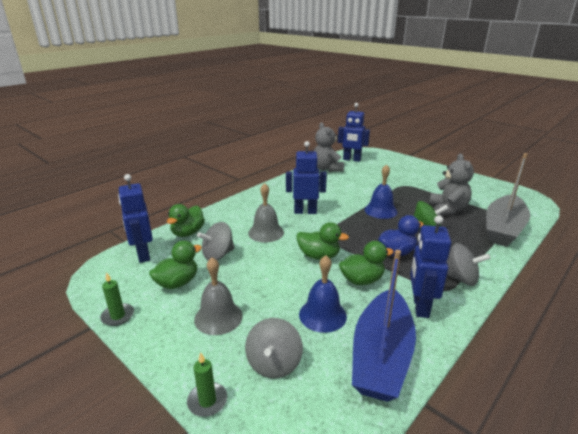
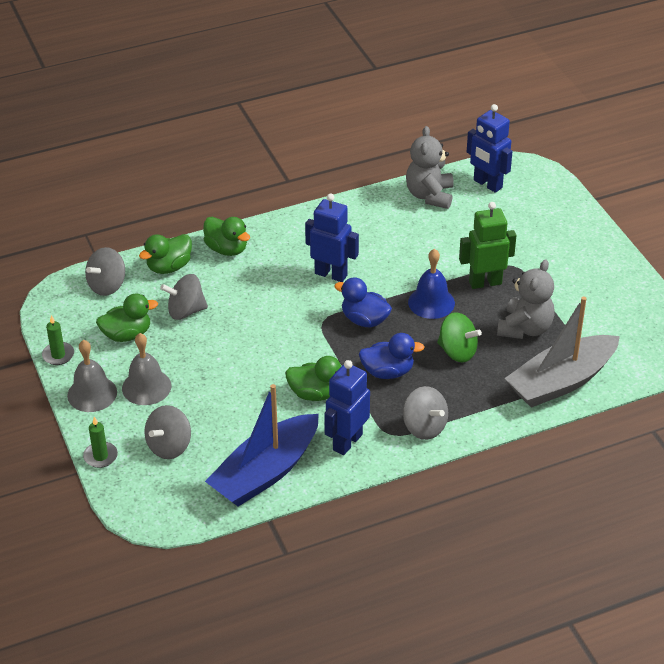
camera: 25 degrees right, 15 degrees up
blue robot [118,174,153,263] -> grey spinning top [85,247,125,296]
grey bell [248,183,284,242] -> grey bell moved to [67,340,117,412]
green duck [297,222,349,260] -> green duck moved to [203,217,250,256]
blue bell [299,255,347,333] -> none
none -> blue duck [334,277,392,328]
none -> green robot [459,202,517,289]

